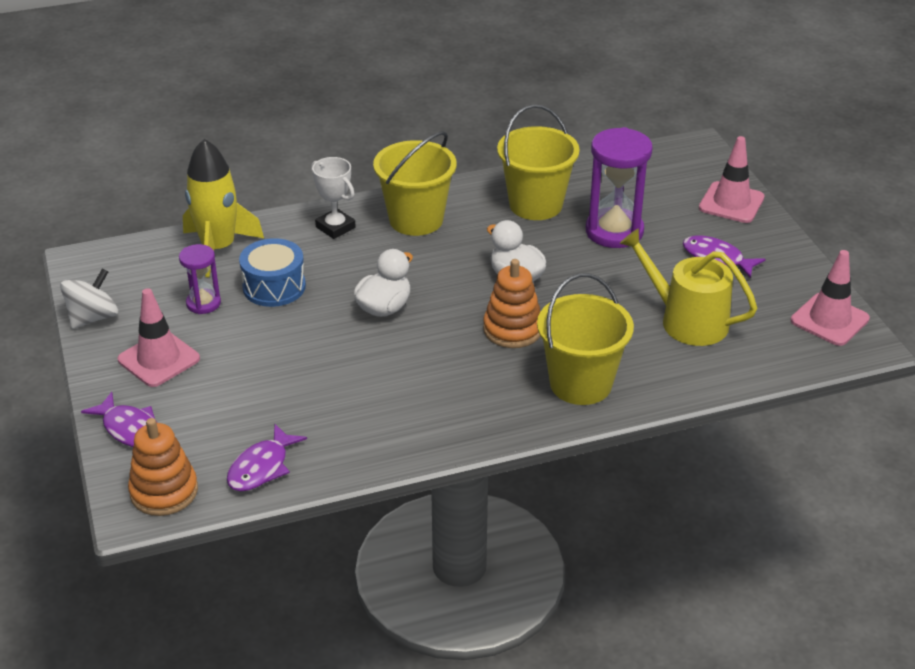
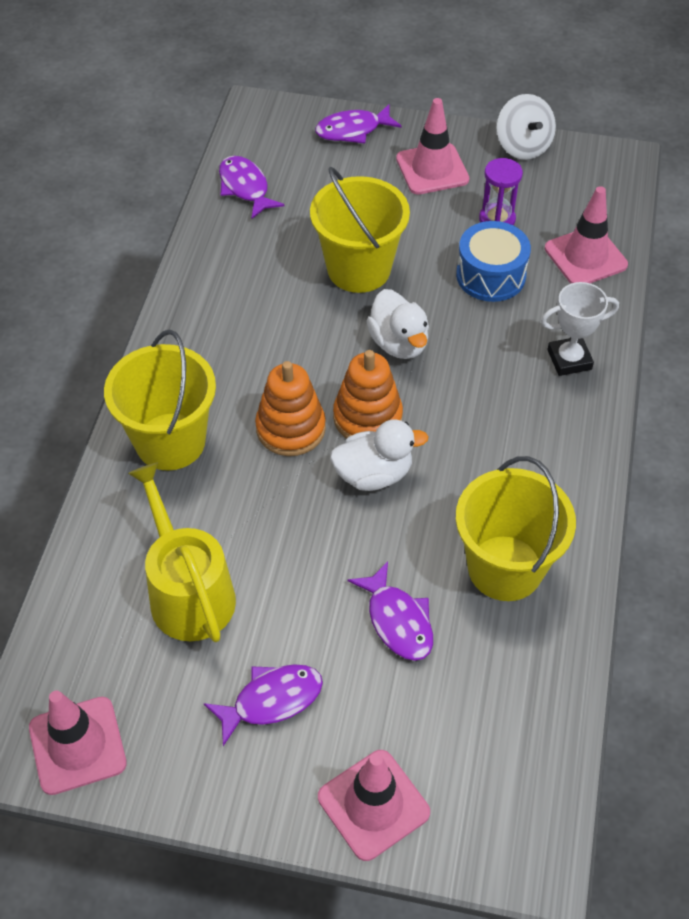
camera: 120 degrees right, 15 degrees up
orange stacking toy [128,418,198,516] -> orange stacking toy moved to [333,350,403,439]
yellow rocket [183,139,264,277] -> pink traffic cone [545,186,628,284]
yellow bucket [373,131,457,236] -> yellow bucket moved to [310,167,410,293]
purple hourglass [586,127,653,248] -> purple fish [348,561,433,661]
yellow watering can [620,228,757,346] -> yellow watering can turned 90 degrees counterclockwise [128,462,236,642]

